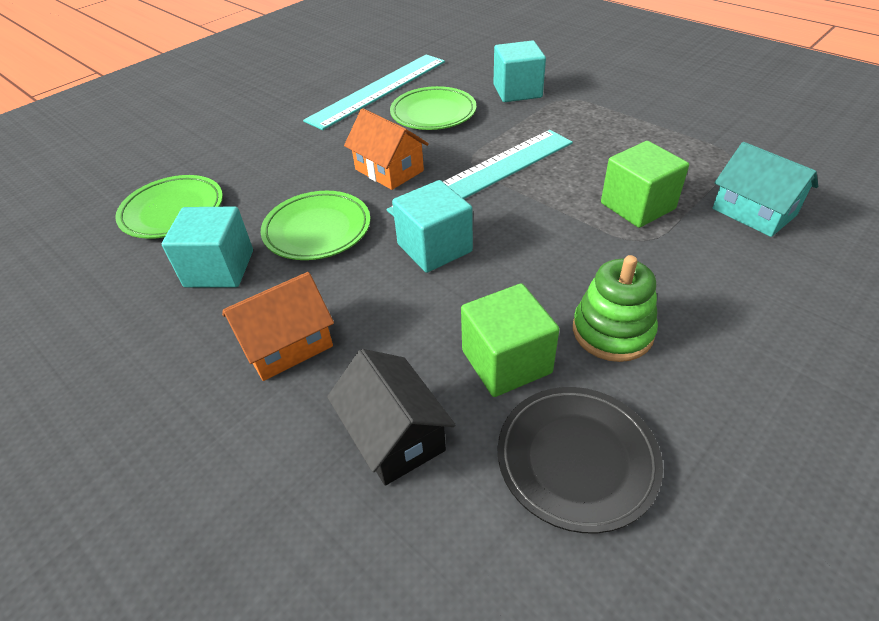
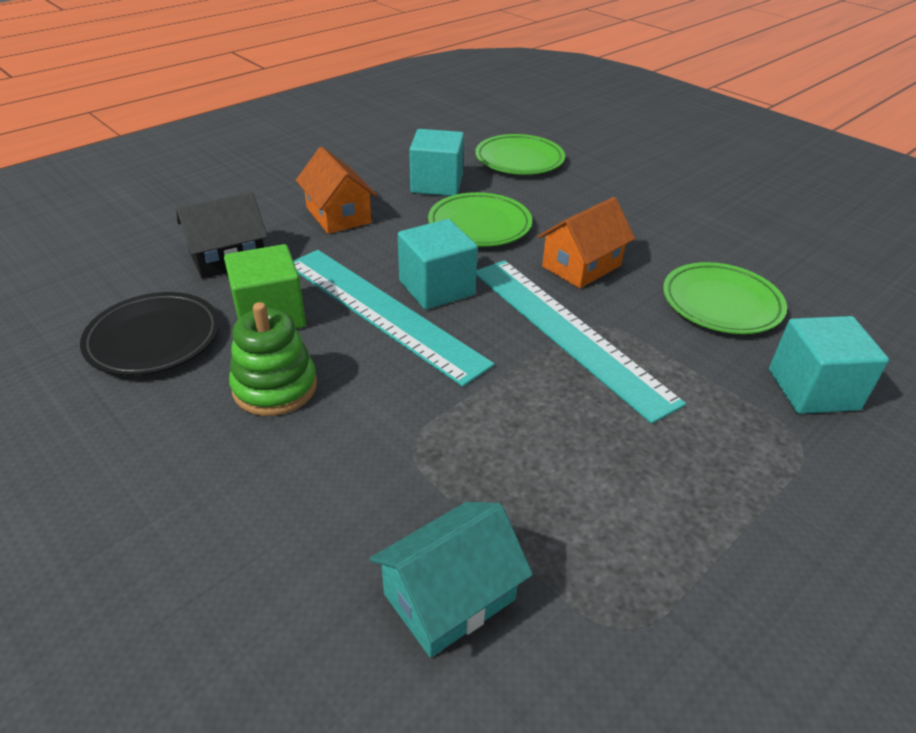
camera: 90 degrees right, 5 degrees down
turquoise ruler [303,54,445,130] -> turquoise ruler moved to [294,250,494,387]
green cube [601,141,689,228] -> none

